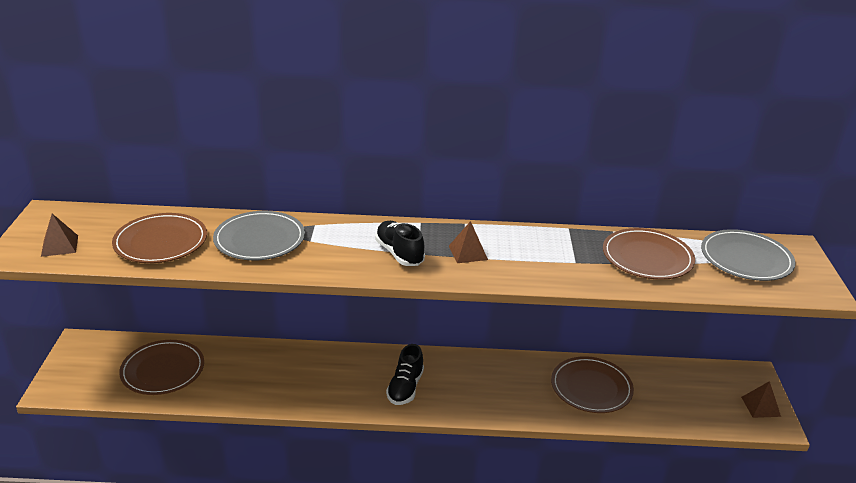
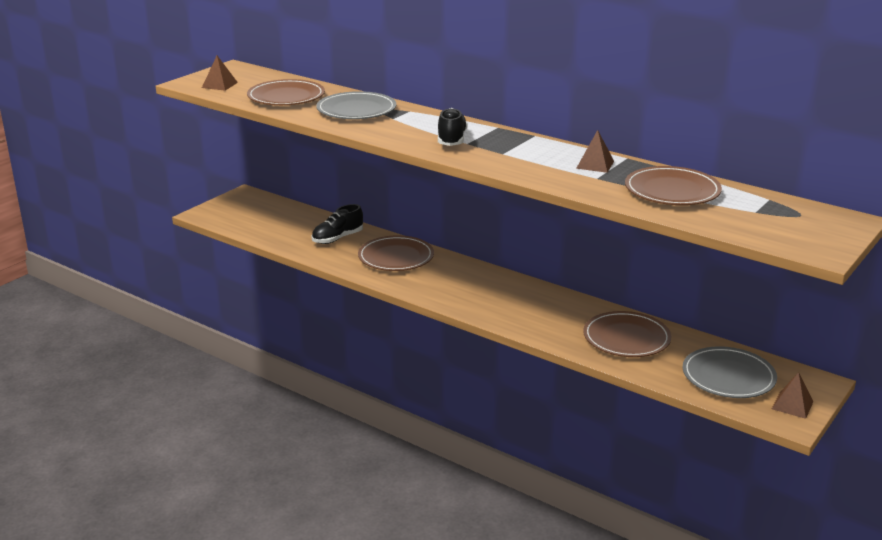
camera: 35 degrees right, 5 degrees down
brown plate [119,340,204,395] -> brown plate moved to [358,235,434,271]
black shoe [386,344,424,405] -> black shoe moved to [312,204,363,244]
brown pyramid [449,221,488,263] -> brown pyramid moved to [576,130,614,173]
grey plate [701,229,796,281] -> grey plate moved to [682,346,777,398]

